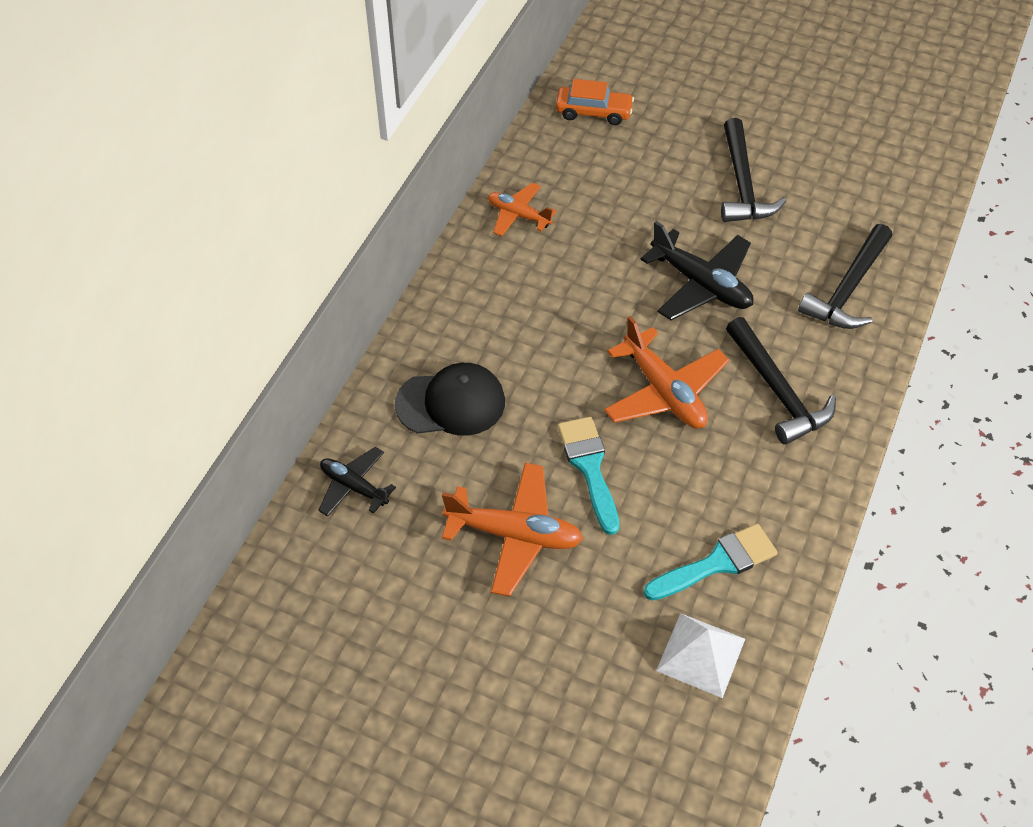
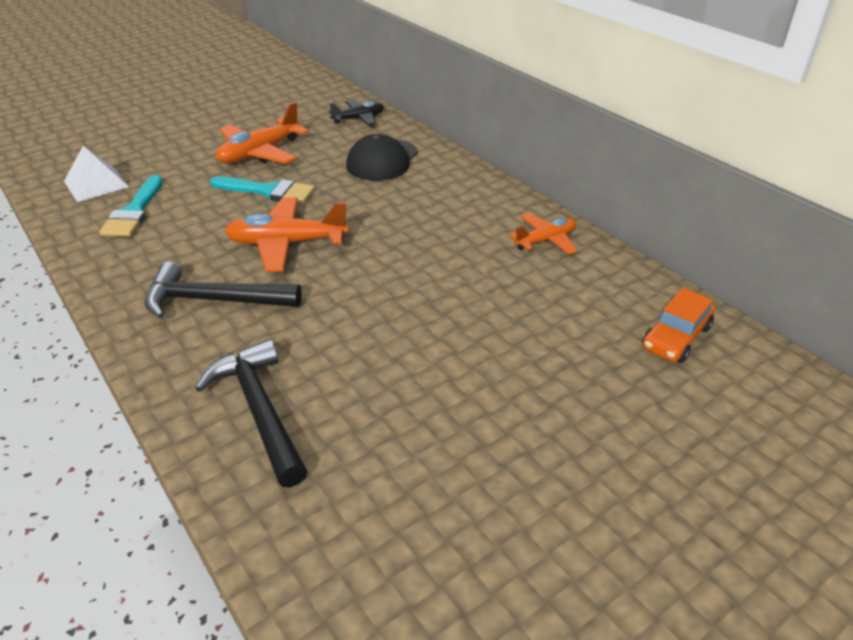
camera: 120 degrees right, 15 degrees down
black plane [640,221,753,320] -> none
black hammer [721,118,786,222] -> none

